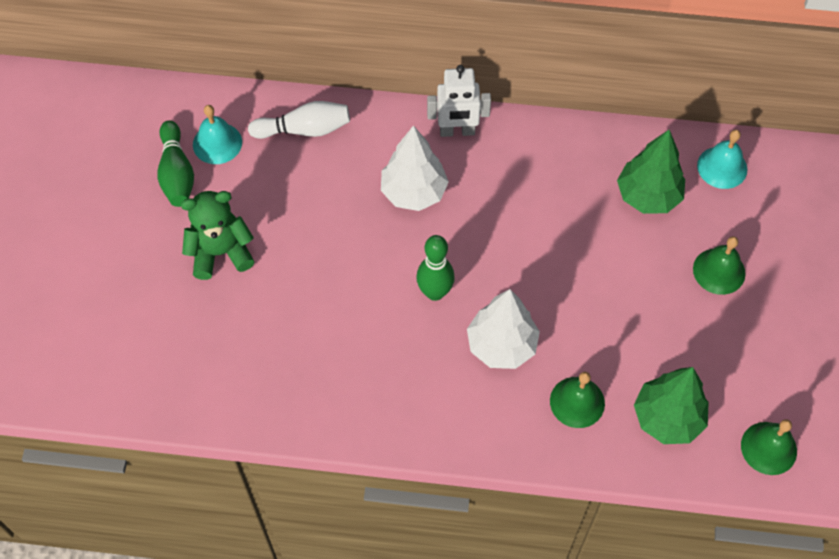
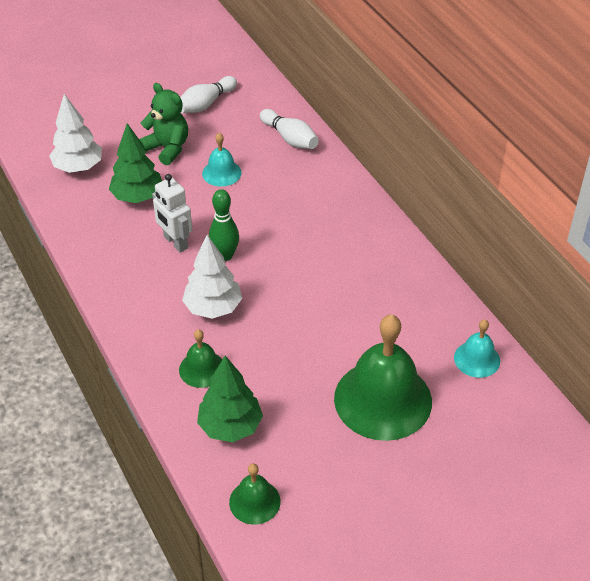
camera: 55 degrees right, 15 degrees down
green bowling pin [158,120,194,207] -> white bowling pin [180,76,237,113]
turquoise bell [193,105,242,164] -> turquoise bell moved to [202,133,242,187]
white tree [381,125,449,211] -> white tree moved to [49,94,102,173]
white robot [427,65,491,137] -> white robot moved to [152,174,192,253]
green tree [617,130,685,214] -> green tree moved to [109,123,162,203]
green bell [693,236,746,295] -> green bell [334,315,432,441], size x2.06

